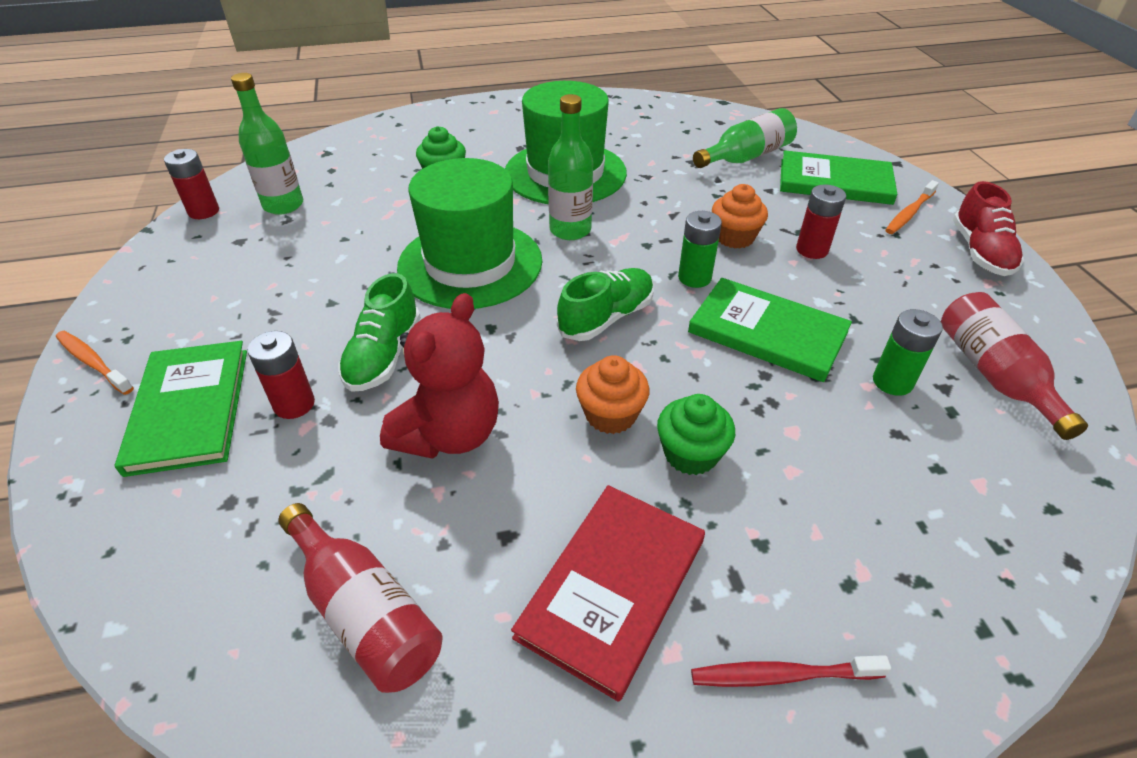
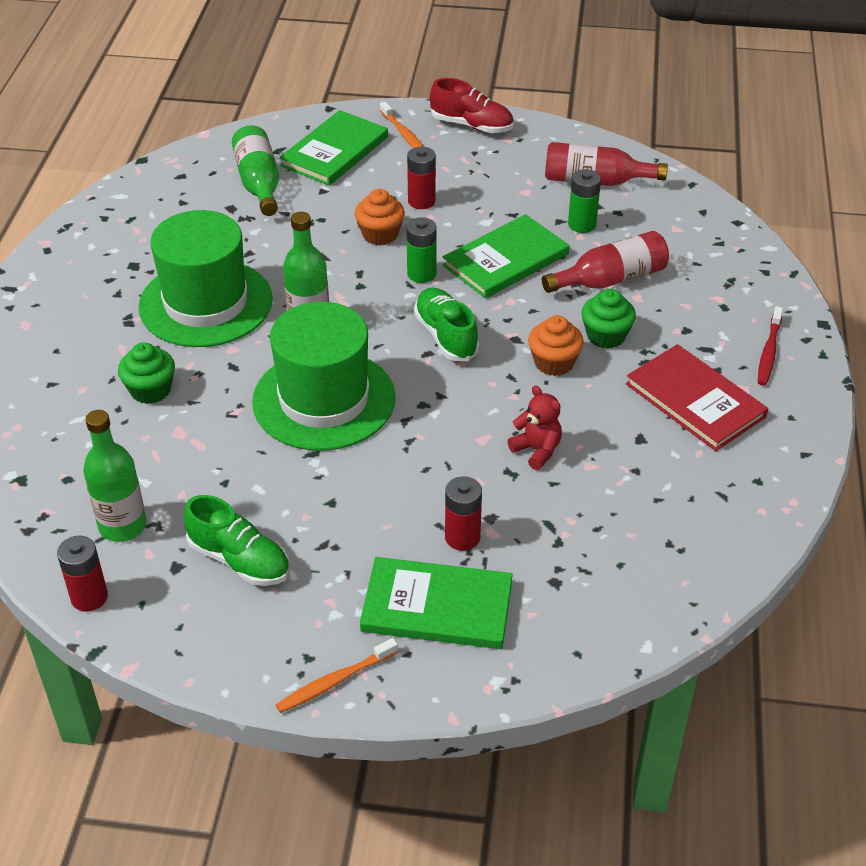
camera: 70 degrees left, 0 degrees up
red bottle [278,503,443,693] -> red bottle moved to [542,231,669,293]
green shoe [338,273,421,392] -> green shoe moved to [184,495,290,586]
red teddy bear [380,293,499,459] -> red teddy bear [507,386,562,470], size x0.57

